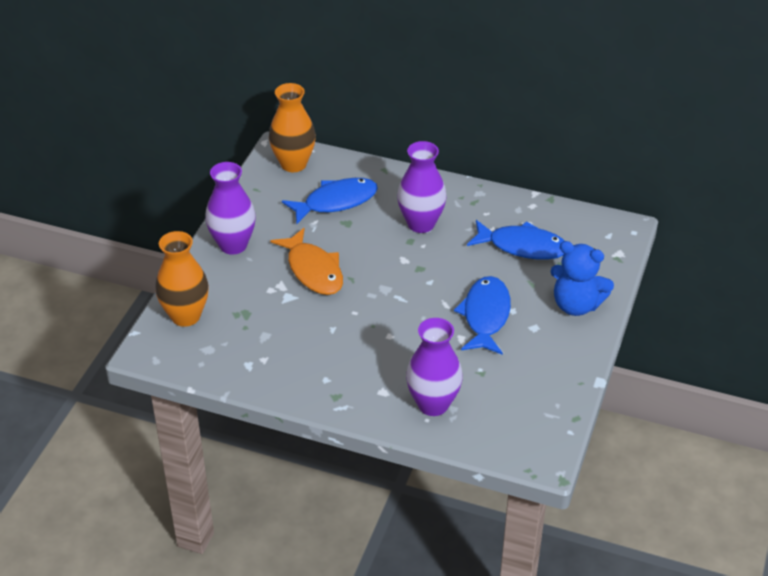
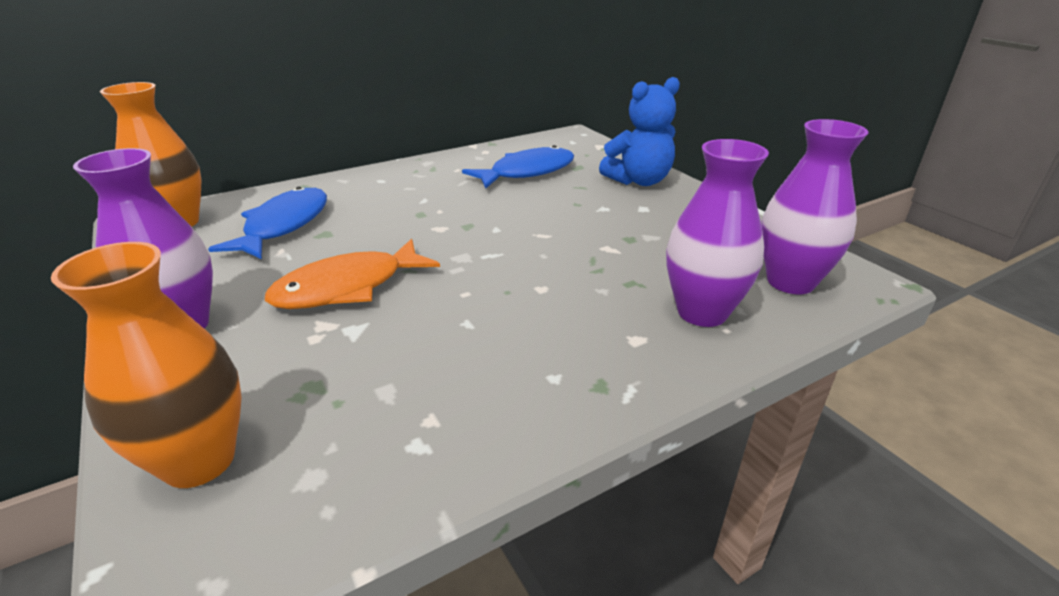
camera: 50 degrees left, 10 degrees down
orange fish [270,228,343,295] -> orange fish turned 135 degrees clockwise [265,239,440,309]
purple vase [397,141,447,233] -> purple vase moved to [761,119,868,294]
blue fish [454,276,511,355] -> none

